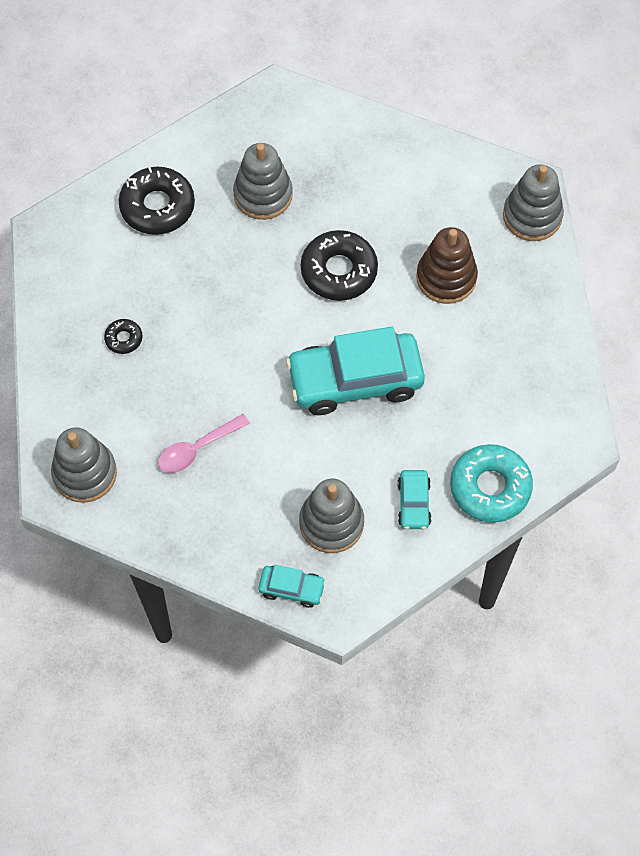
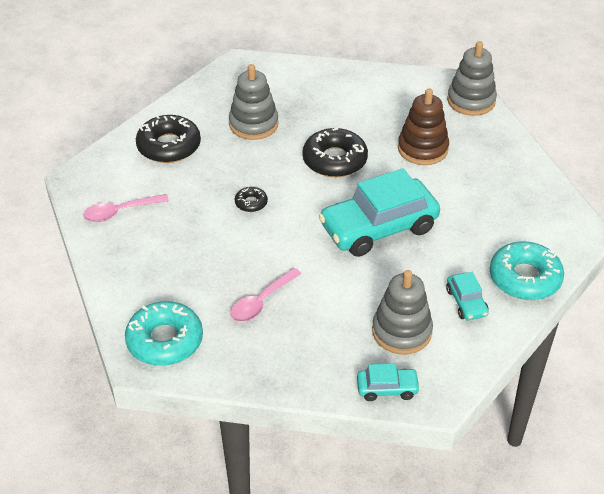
camera: 15 degrees left, 20 degrees down
grey stacking toy [51,427,117,503] -> turquoise donut [125,301,203,366]
black donut [104,319,142,354] -> black donut moved to [235,187,268,212]
none -> pink spoon [83,194,169,222]

